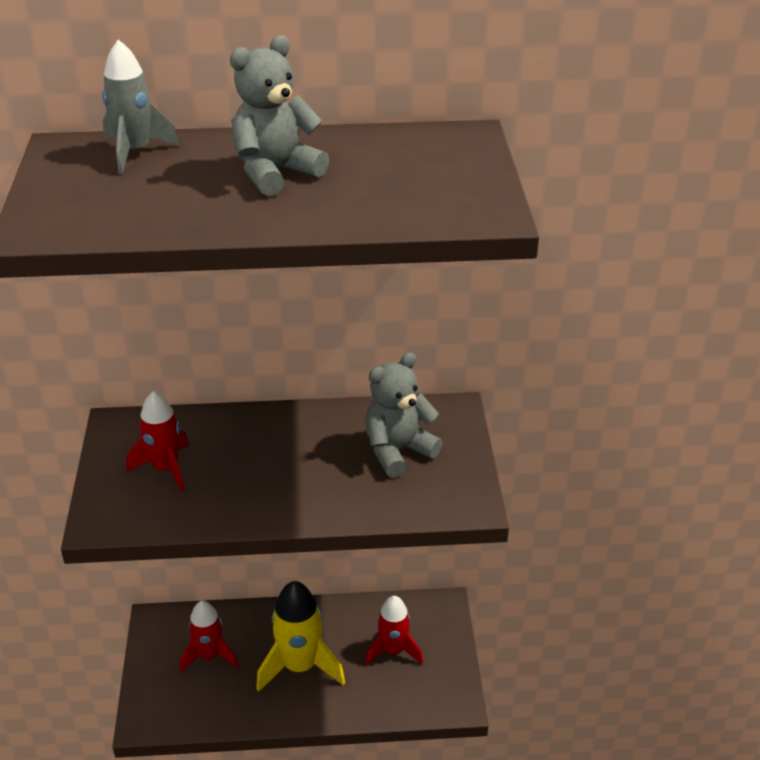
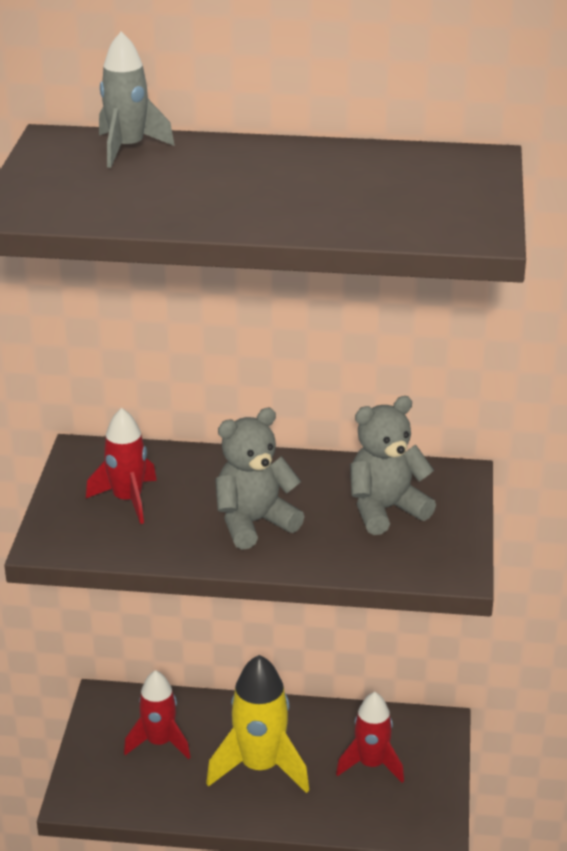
camera: 10 degrees right, 5 degrees down
grey teddy bear [230,35,329,196] -> grey teddy bear moved to [215,408,305,550]

